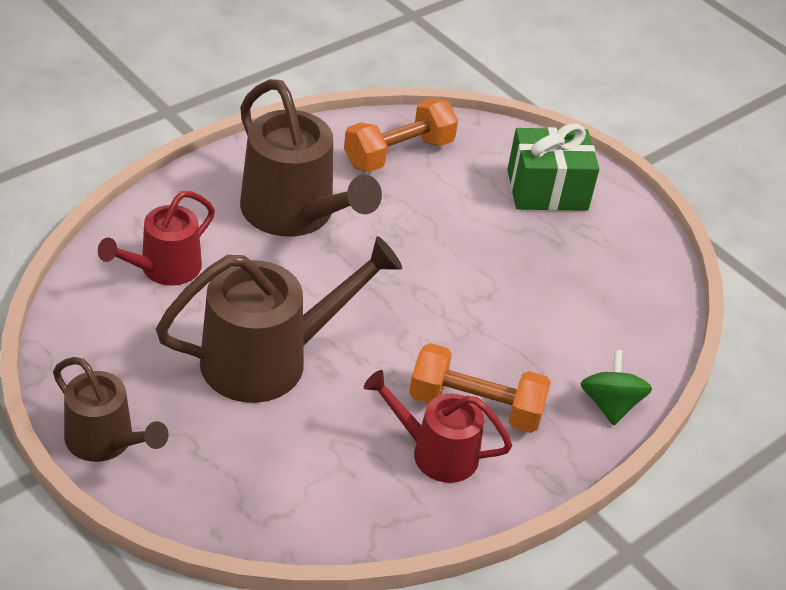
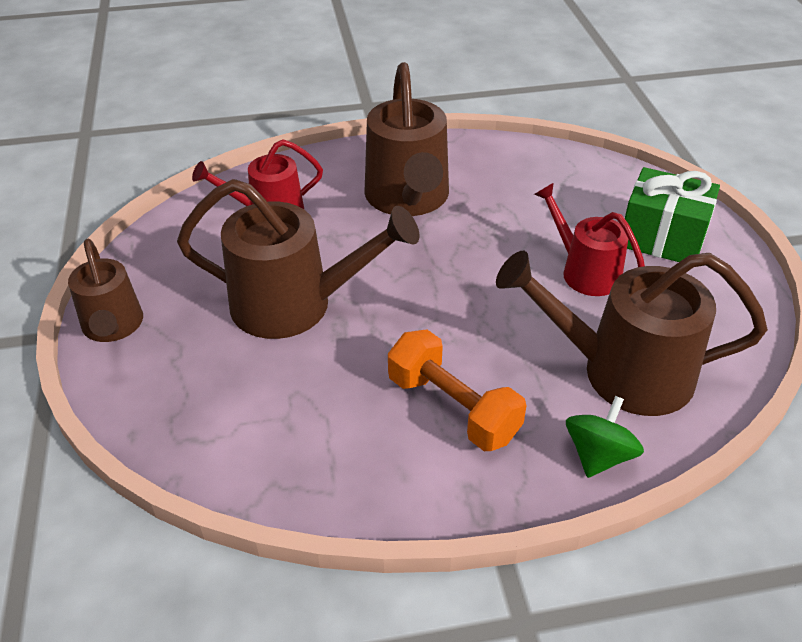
camera: 35 degrees right, 0 degrees up
orange dumbbell [344,98,458,172] -> none
red watering can [364,370,512,483] -> red watering can moved to [534,183,645,296]
none -> brown watering can [496,251,768,416]

